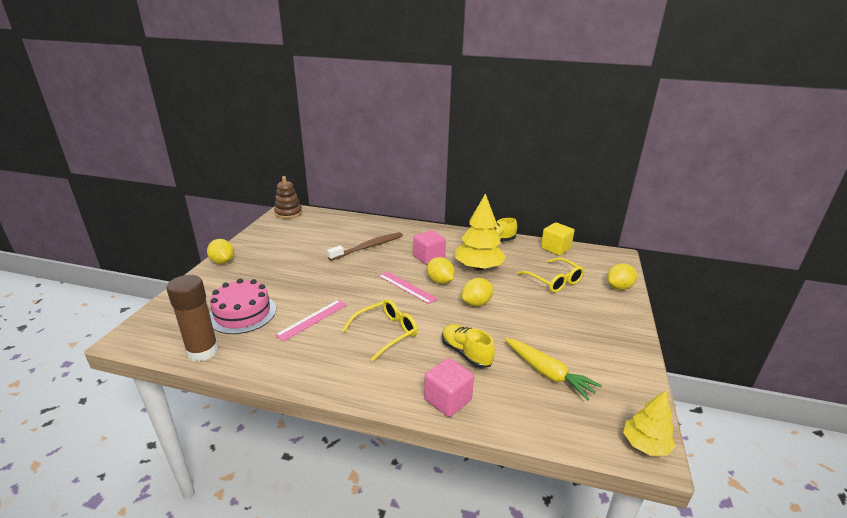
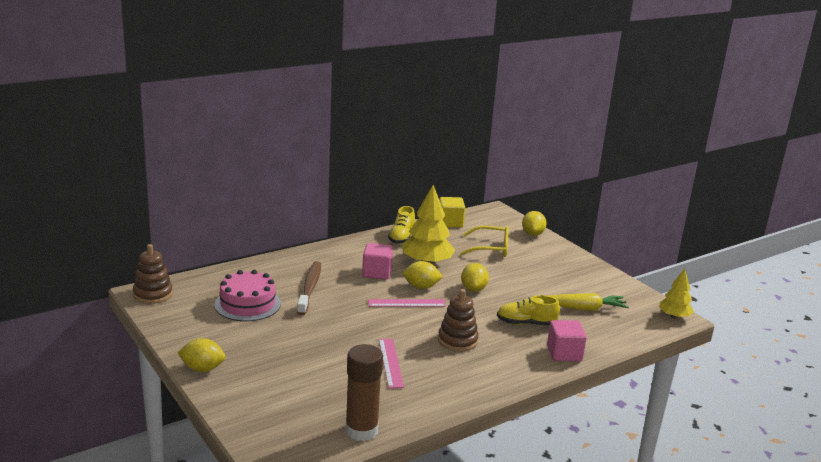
camera: 50 degrees left, 5 degrees down
pink cake [210,279,276,334] -> pink cake moved to [214,270,281,321]
yellow glasses [342,299,418,362] -> brown stacking toy [438,289,479,352]

